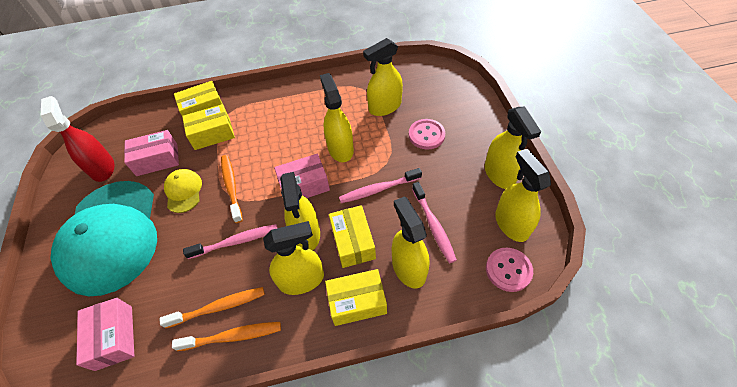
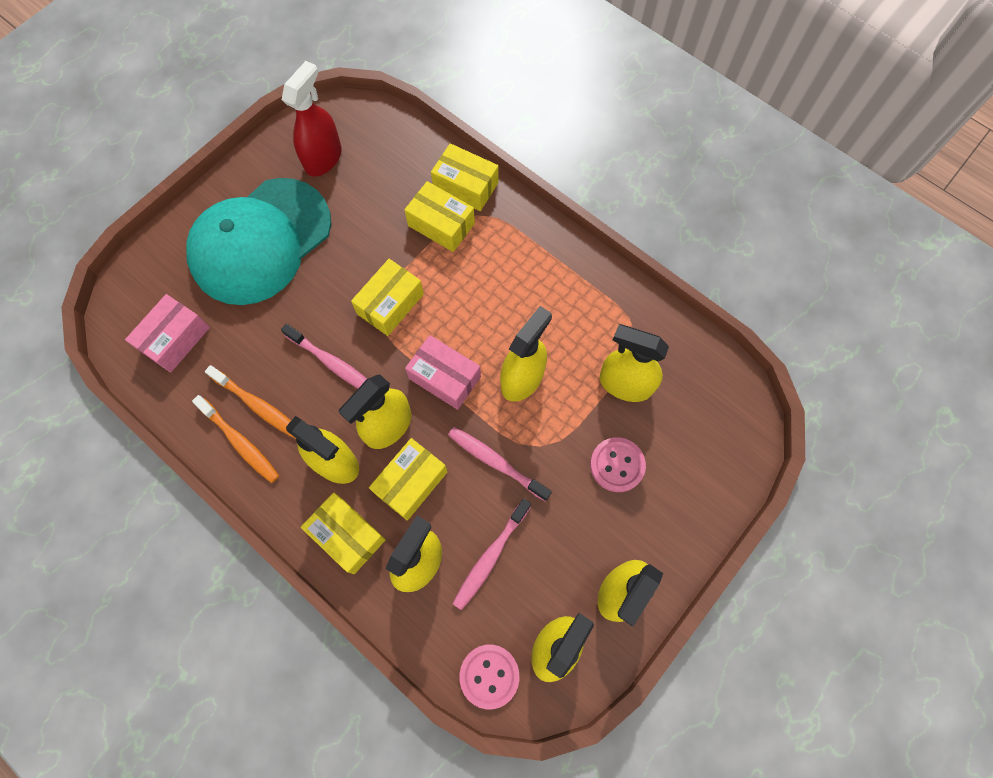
camera: 50 degrees right, 15 degrees up
pink box [124,130,179,176] -> none
yellow cap [164,169,202,213] -> none
orange toothbrush [221,155,243,223] -> yellow box [351,259,424,336]

